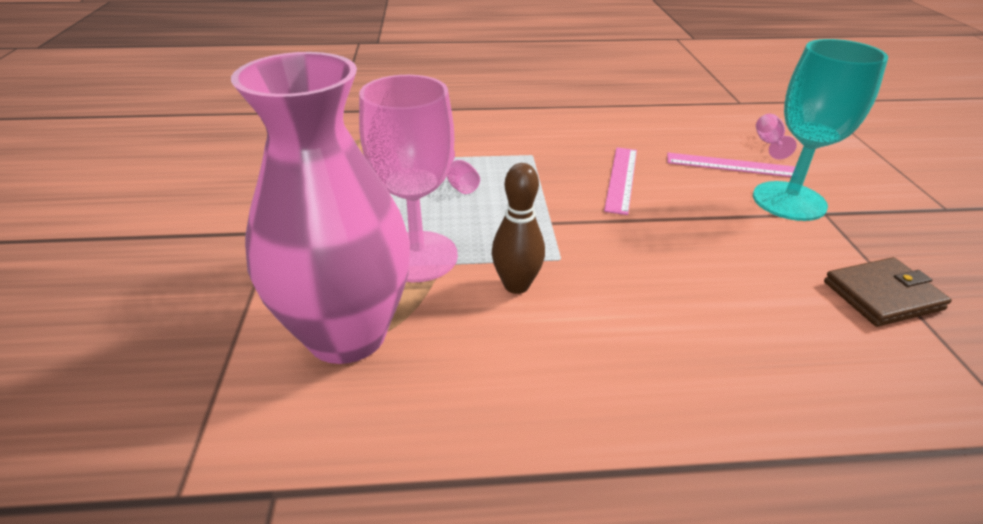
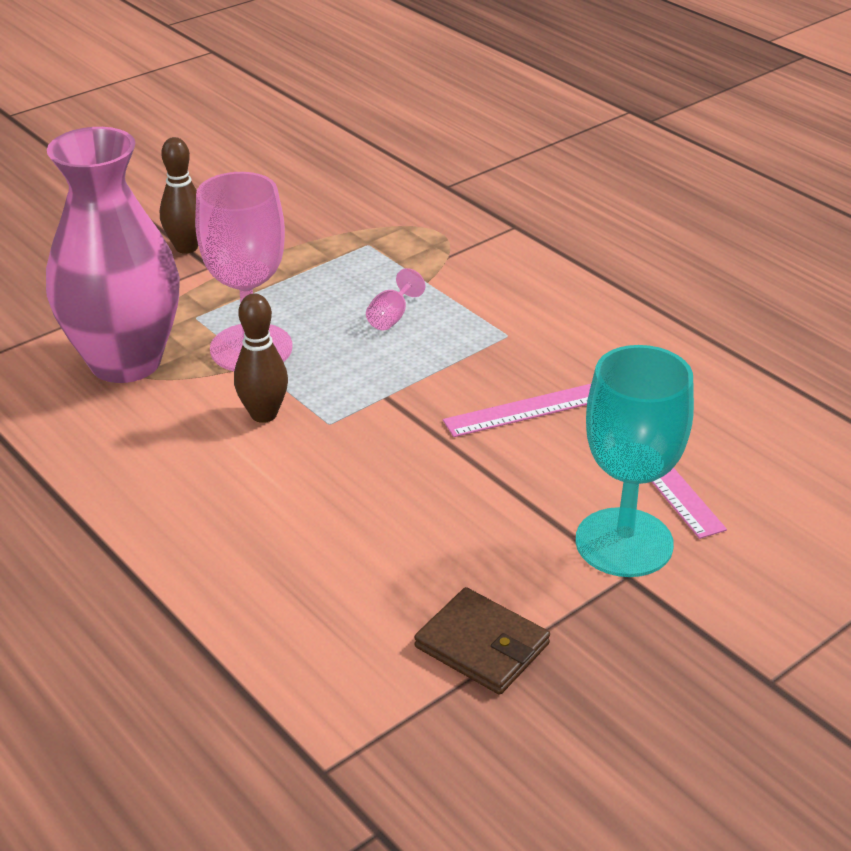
camera: 55 degrees right, 0 degrees up
pink goblet [756,114,796,159] -> none
none -> brown bowling pin [160,137,198,254]

